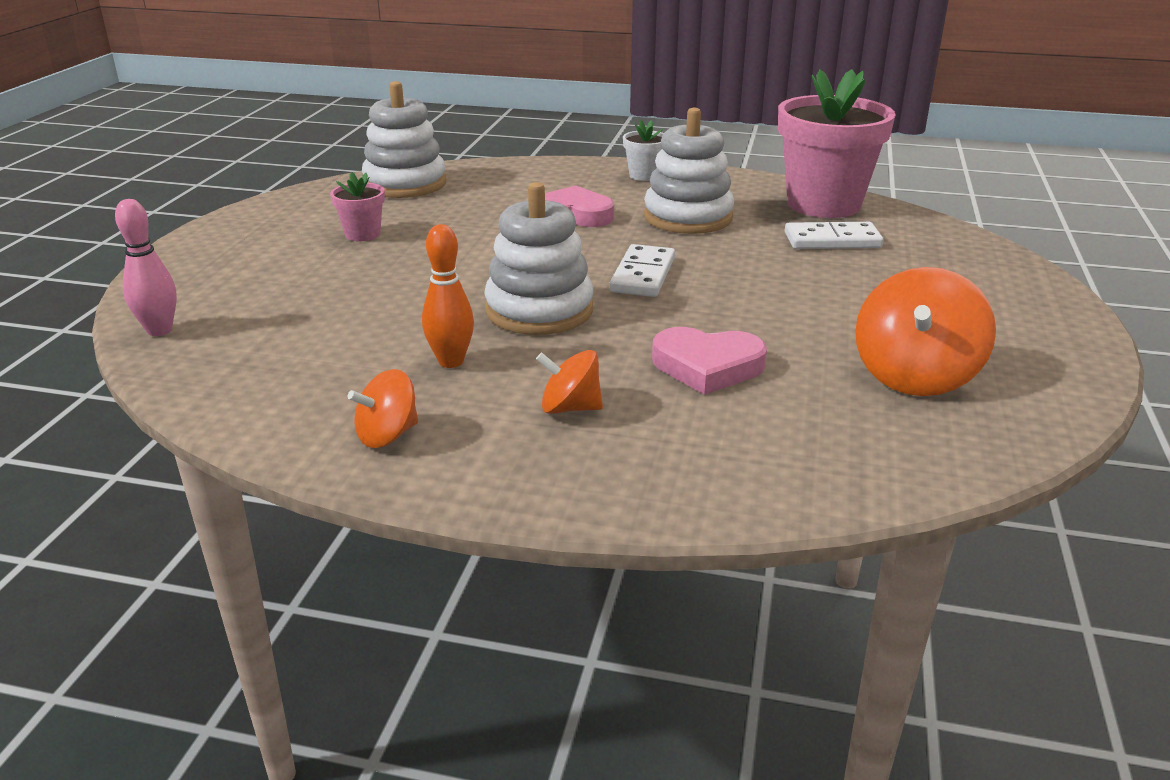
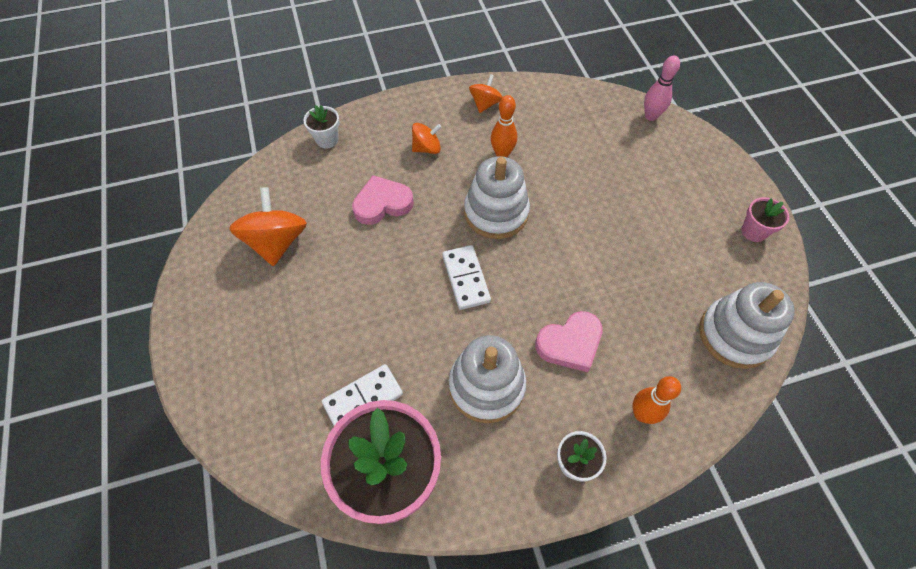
camera: 150 degrees right, 30 degrees up
pink flower pot [330,172,385,241] -> pink flower pot moved to [741,197,789,242]
none -> white flower pot [303,105,340,149]
none -> orange bowling pin [632,376,681,424]

